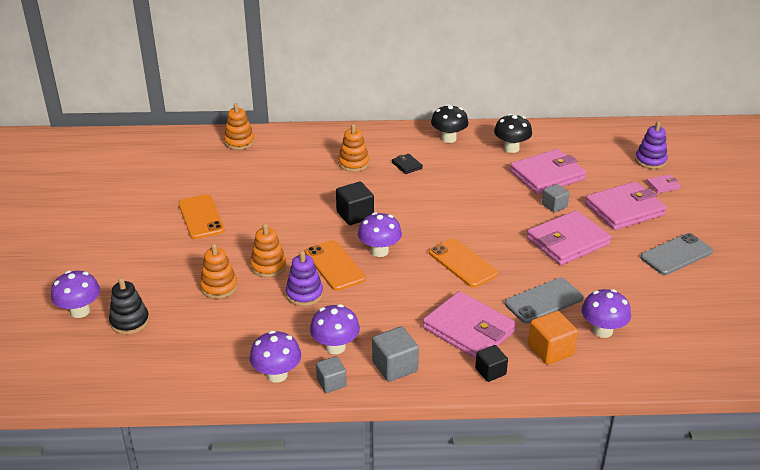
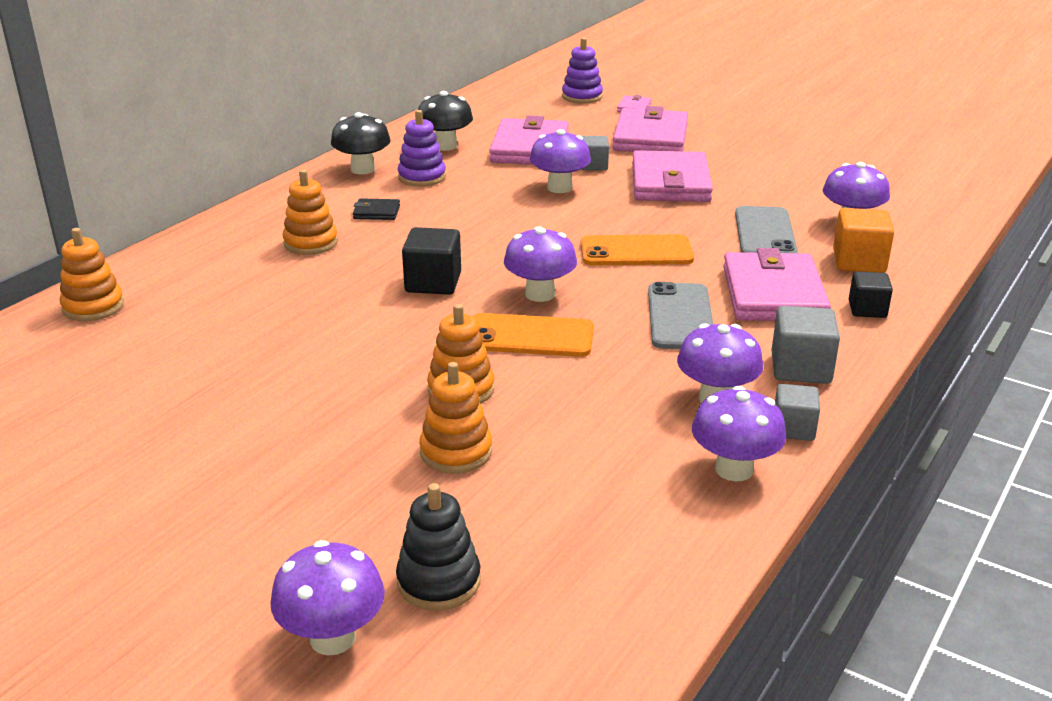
camera: 55 degrees left, 5 degrees down
orange phone [178,194,225,239] -> none
purple stacking toy [286,251,323,306] -> purple stacking toy moved to [398,110,446,187]
pink wallet [423,291,516,359] -> pink wallet turned 75 degrees counterclockwise [723,248,831,321]
grey phone [640,233,713,275] -> grey phone moved to [648,282,713,349]
none -> purple mushroom [530,129,591,193]

